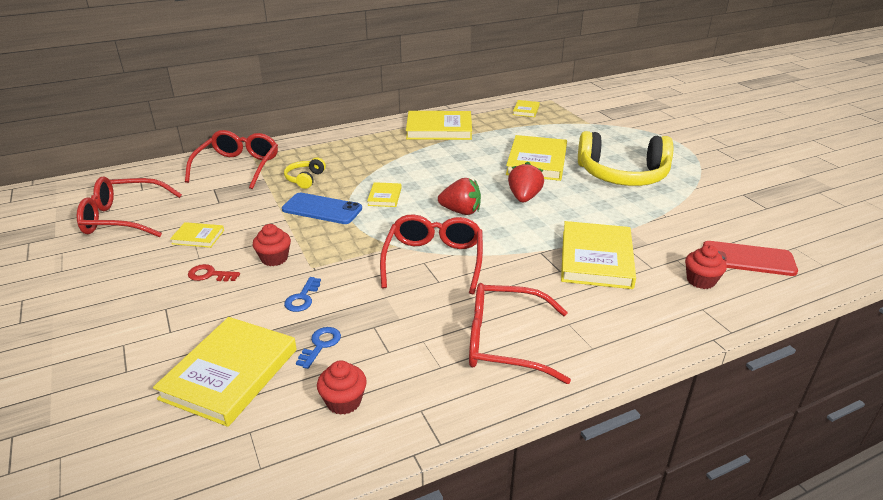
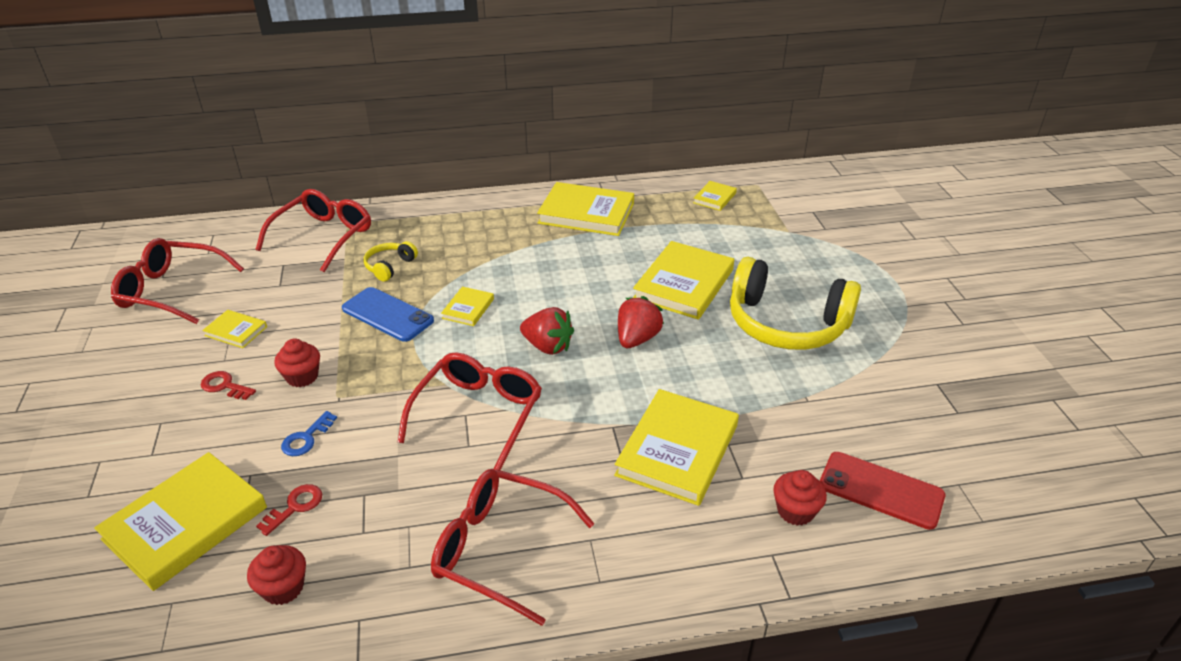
camera: 15 degrees right, 5 degrees up
blue key [296,327,341,369] -> red key [256,484,322,536]

